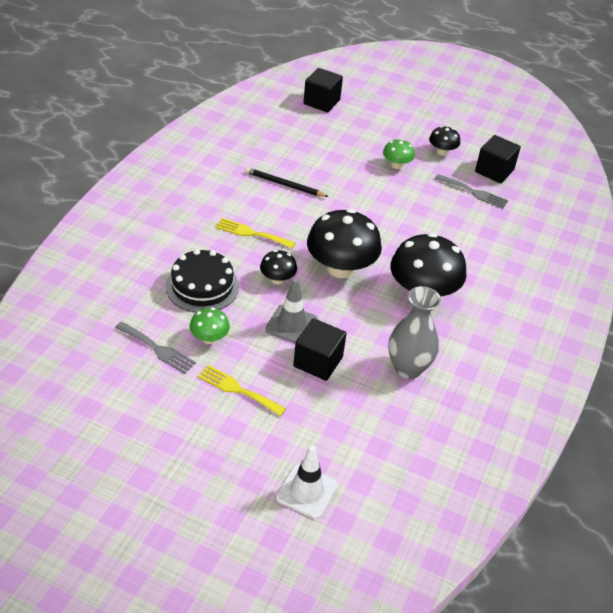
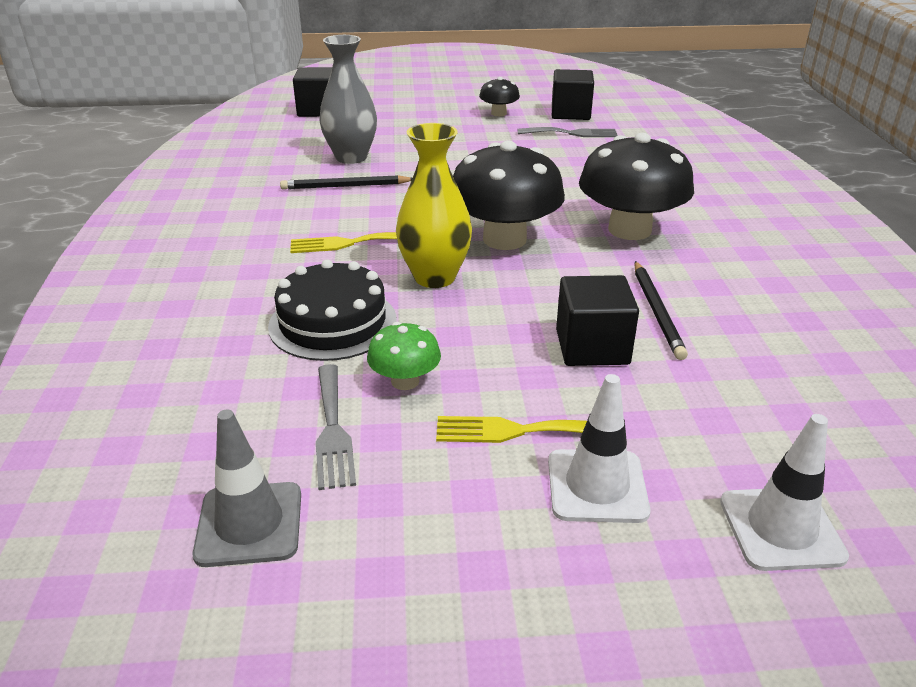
camera: 25 degrees left, 10 degrees down
grey fork [115,322,196,374] -> grey fork turned 75 degrees clockwise [316,364,356,490]
black mushroom [260,250,297,284] -> yellow vase [396,123,472,288]
grey traffic cone [265,278,318,343] -> grey traffic cone moved to [193,409,301,567]
green mushroom [383,139,415,169] -> none
grey vase [388,286,441,379] -> grey vase moved to [319,35,377,164]
none -> white traffic cone [548,374,650,523]
none -> black pencil [634,261,688,360]

